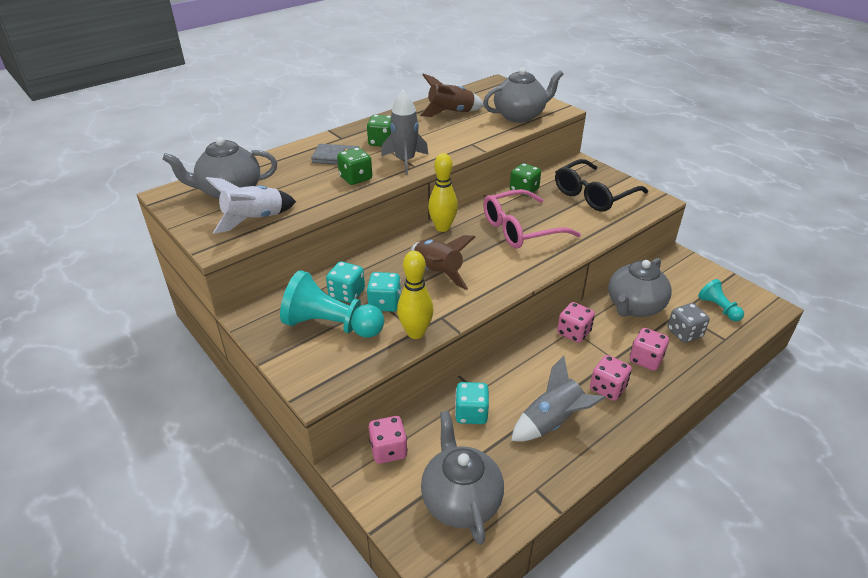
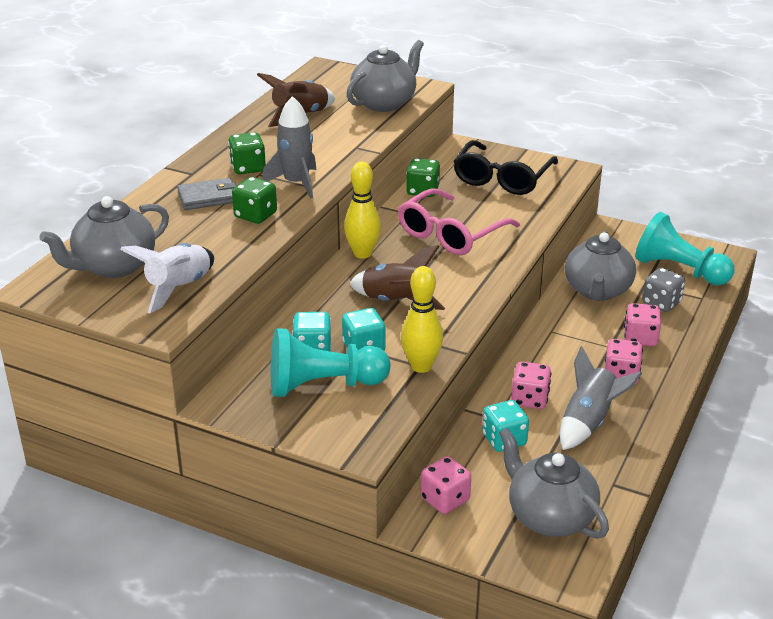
camera: 25 degrees left, 5 degrees down
pink dice [557,302,595,343] -> pink dice moved to [511,362,551,409]
turquoise pawn [698,279,744,321] -> turquoise pawn [635,212,735,285], size x1.84

